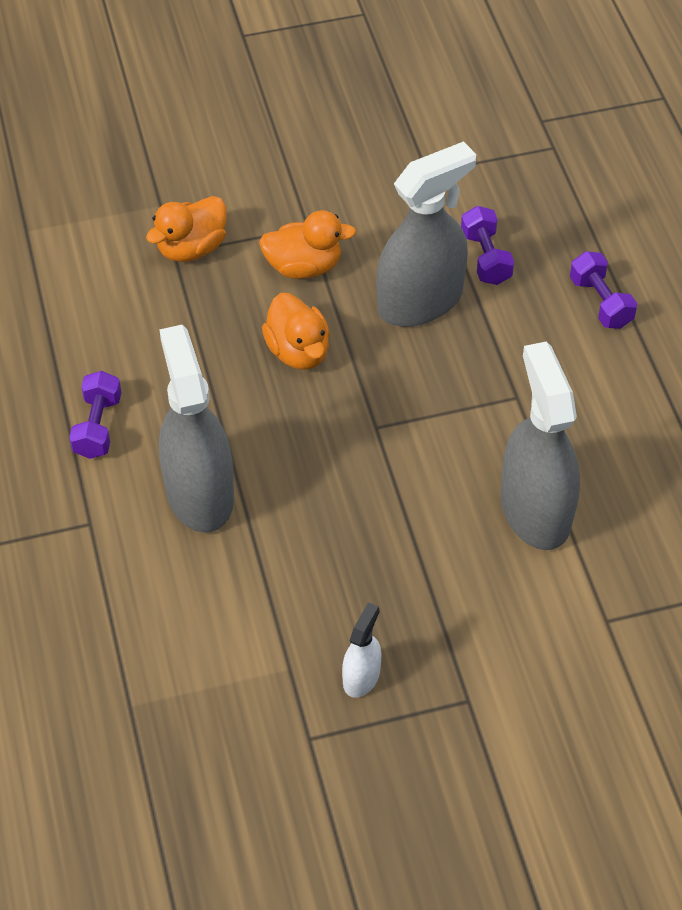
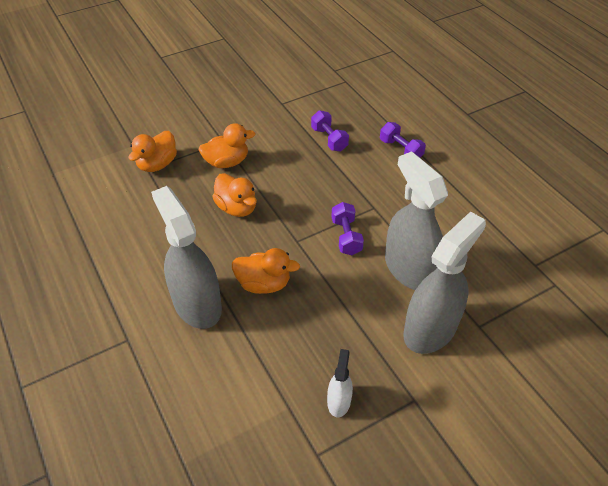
camera: 15 degrees left, 5 degrees down
purple dumbbell [69,371,121,459] -> purple dumbbell moved to [331,202,364,255]
grey spray bottle [377,141,476,327] -> grey spray bottle moved to [403,211,486,354]
none -> orange duck [232,248,300,294]

